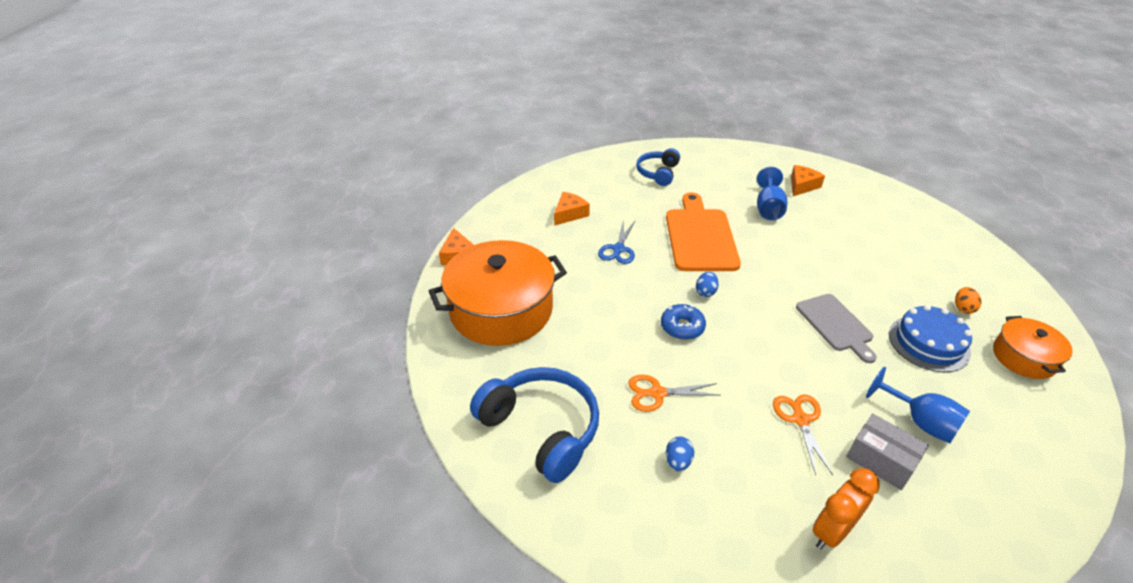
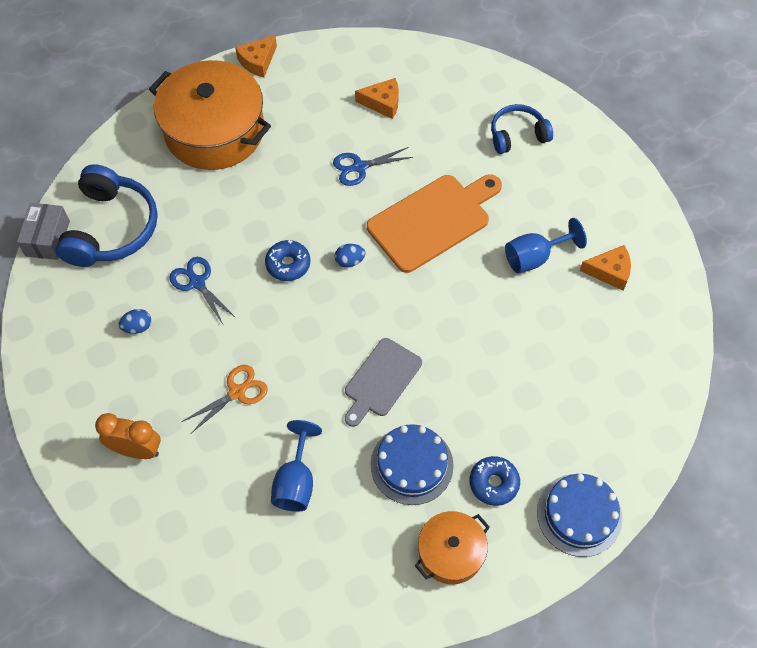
camera: 55 degrees right, 20 degrees up
orange scissors [628,375,721,412] -> blue scissors [170,257,236,326]
grey box [846,414,929,490] -> grey box moved to [17,203,70,260]
orange egg [955,287,982,314] -> blue donut [470,456,520,506]
none -> blue cake [537,474,622,557]

